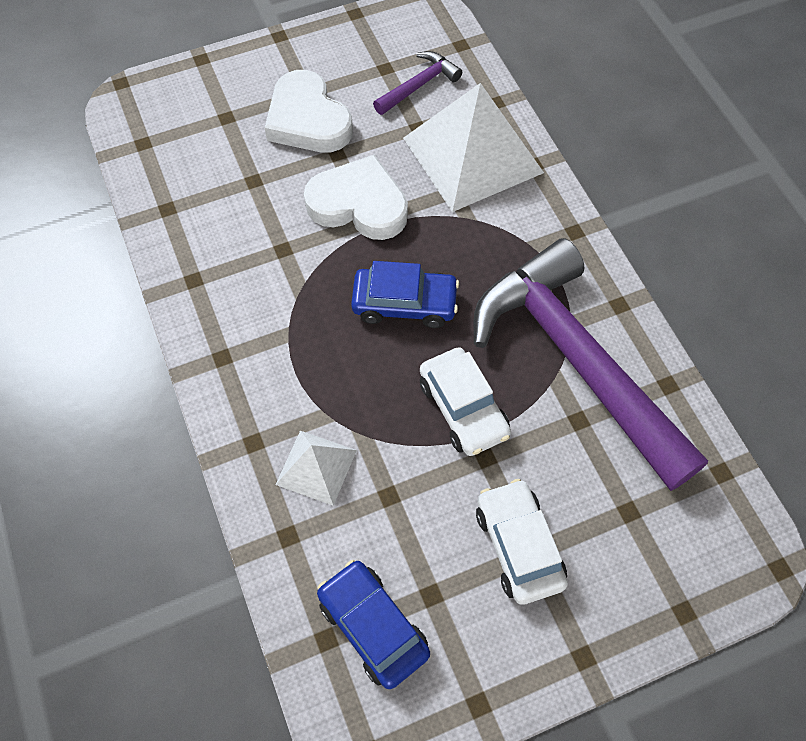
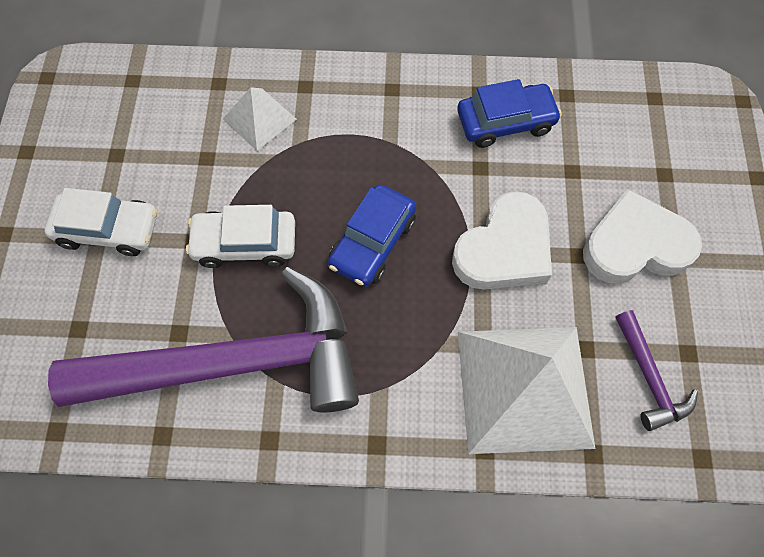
camera: 115 degrees right, 5 degrees up
blue car [317,560,430,689] -> blue car moved to [457,79,562,148]

